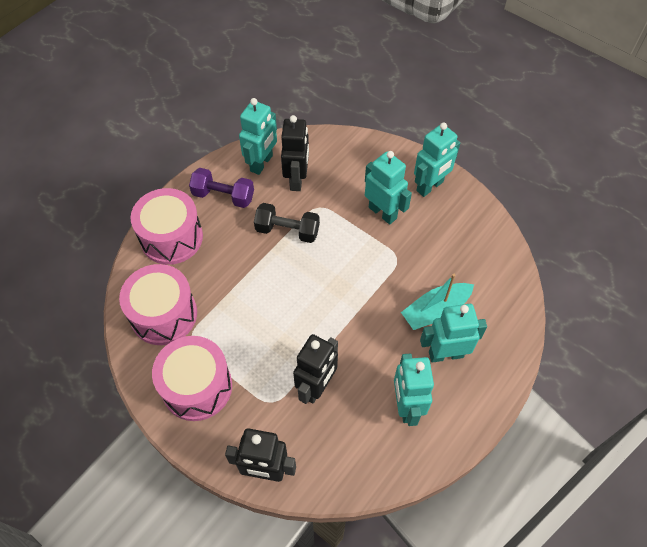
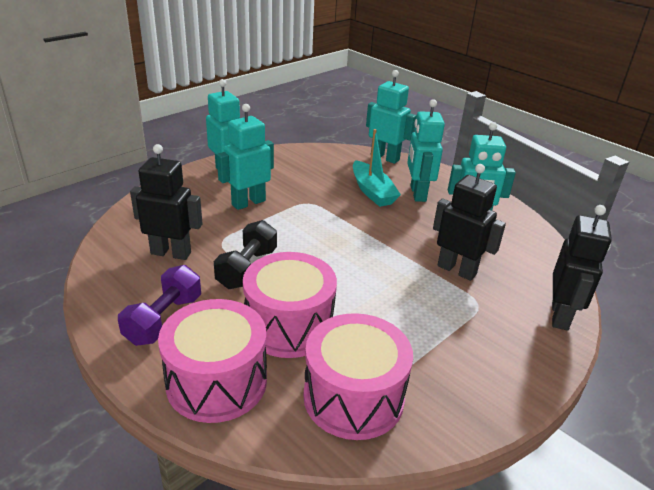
camera: 85 degrees left, 25 degrees down
pink drum [152,336,232,421] -> pink drum moved to [243,252,337,358]
turquoise robot [239,98,277,175] -> turquoise robot moved to [366,70,416,164]

